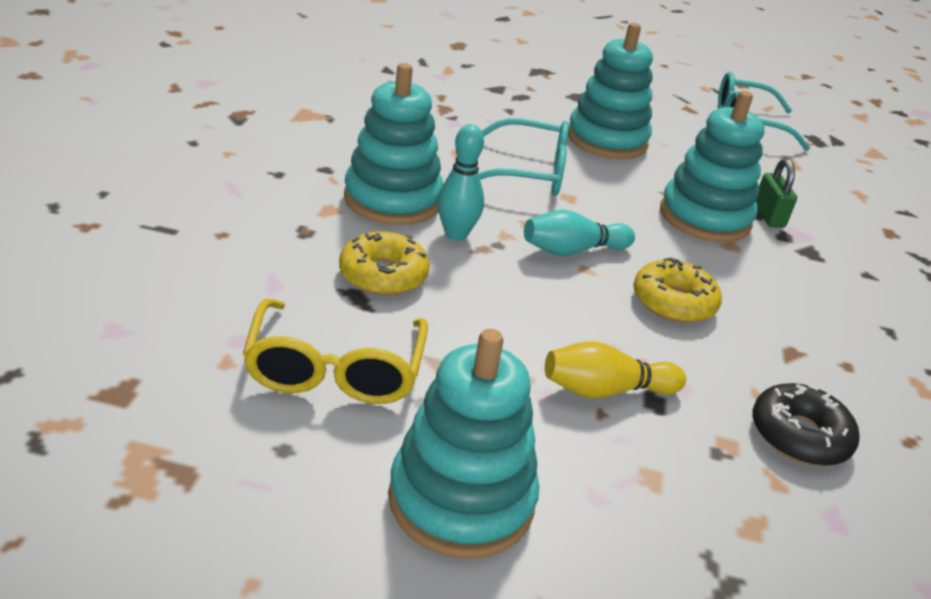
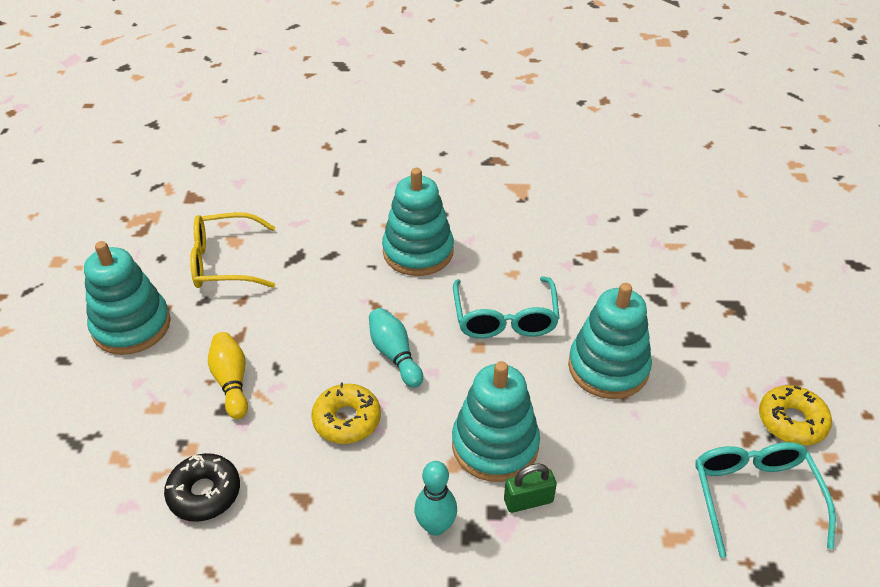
camera: 85 degrees right, 10 degrees up
yellow donut [339,231,430,295] -> yellow donut moved to [759,385,832,446]
turquoise bowling pin [438,124,484,241] -> turquoise bowling pin moved to [414,461,457,536]

